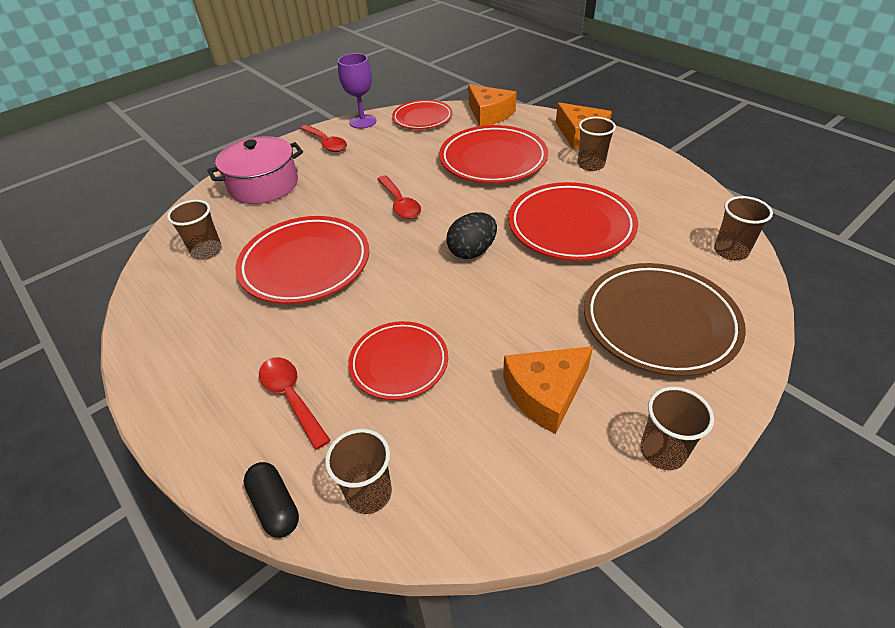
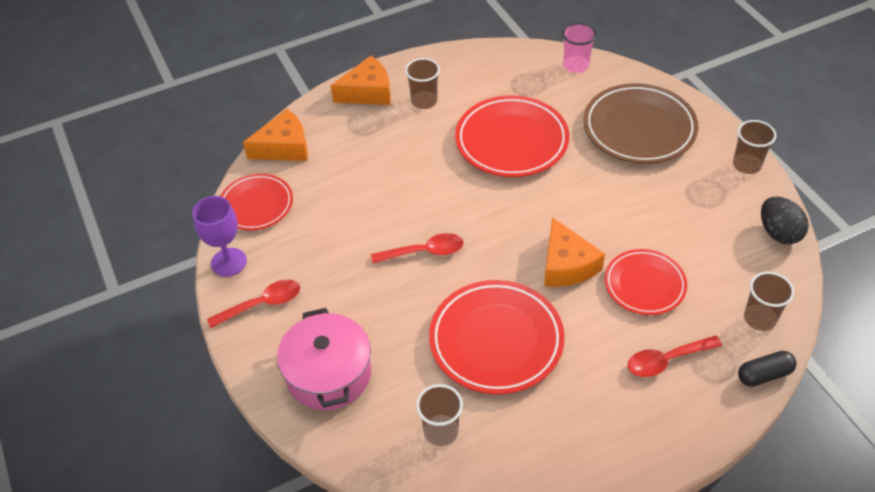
camera: 75 degrees left, 5 degrees up
red plate [439,125,548,183] -> none
black egg [446,212,497,259] -> black egg moved to [761,196,809,245]
orange cheese [503,346,593,434] -> orange cheese moved to [544,217,605,287]
brown cup [714,196,773,260] -> pink cup [562,23,596,73]

